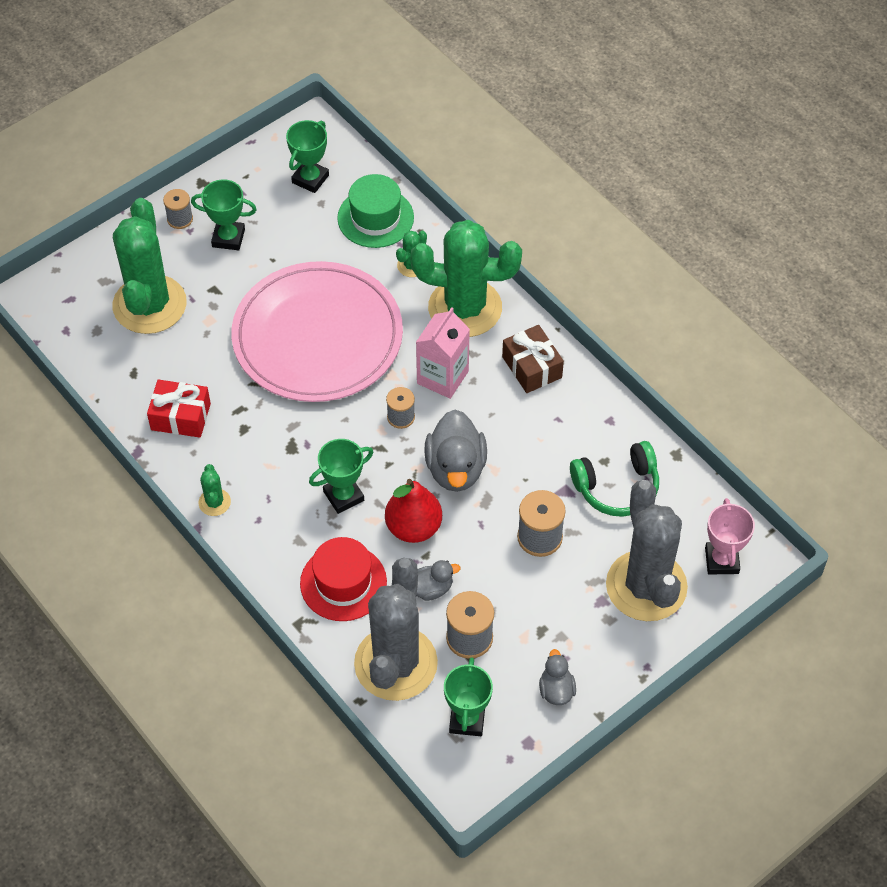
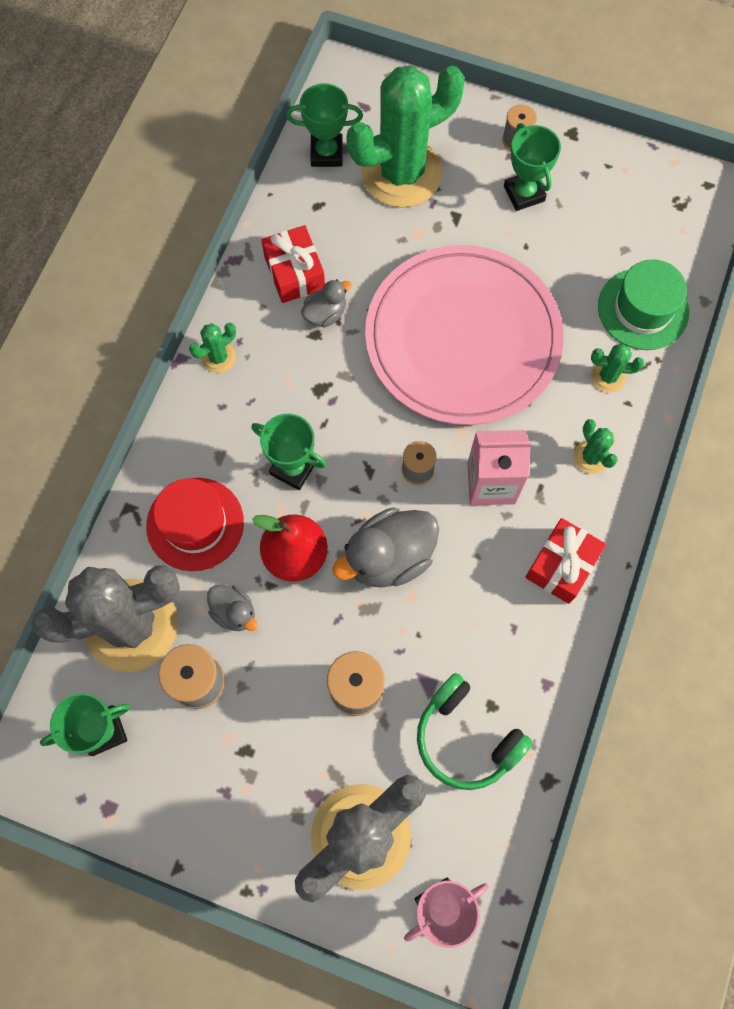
camera: 60 degrees right, 15 degrees up
green trophy [286,120,329,193] -> green trophy moved to [286,83,363,167]
green cactus [410,220,522,337] -> green cactus [573,419,618,474], size x0.41
brown gift [502,325,564,393] -> red gift [525,518,606,604]
grey duck [539,649,576,705] -> grey duck moved to [301,279,352,328]

